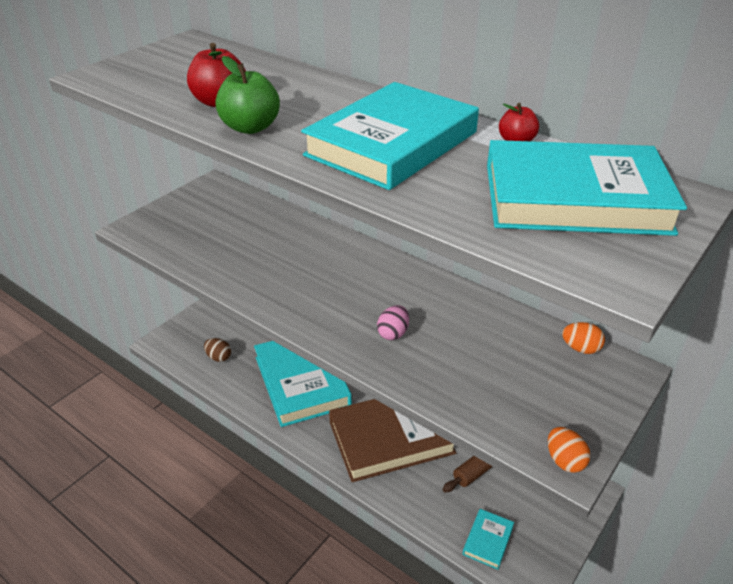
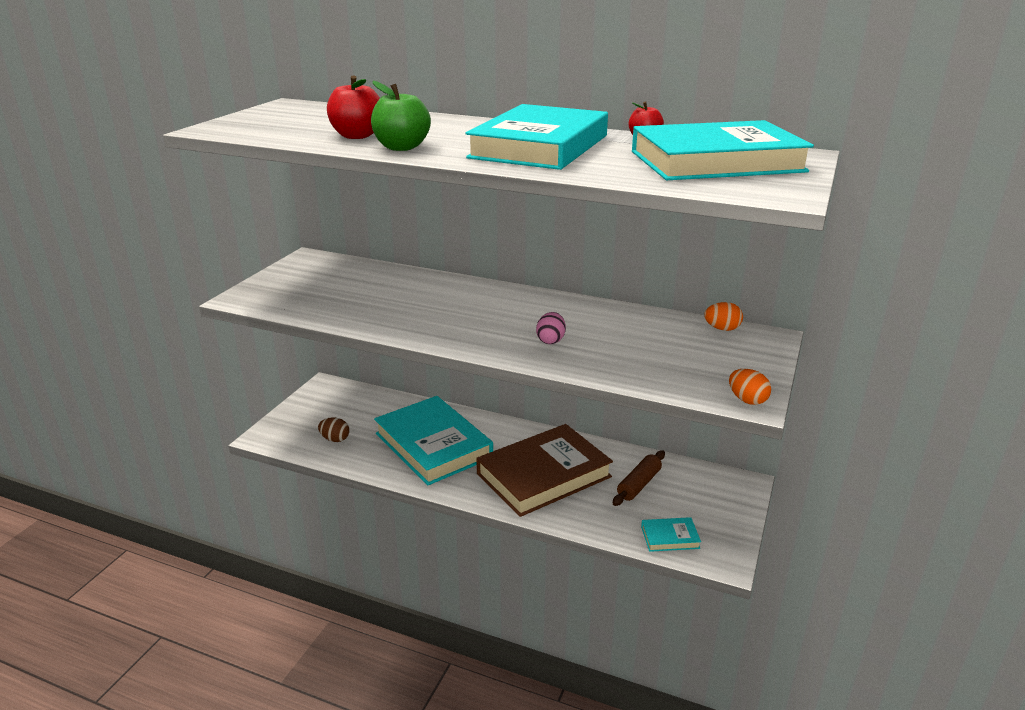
camera: 15 degrees left, 10 degrees down
turquoise book [463,509,514,570] -> turquoise book turned 75 degrees clockwise [641,517,701,552]

